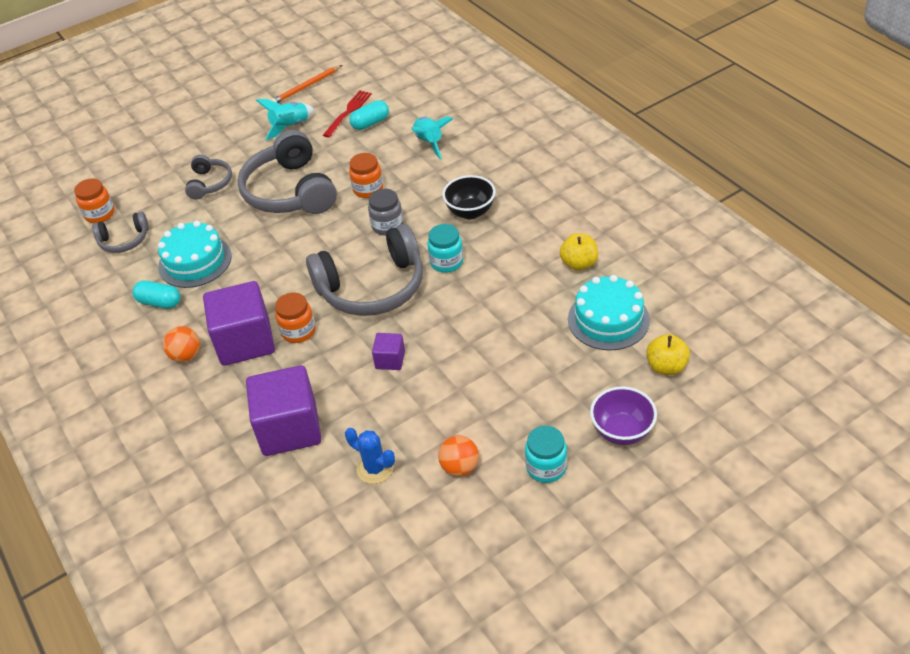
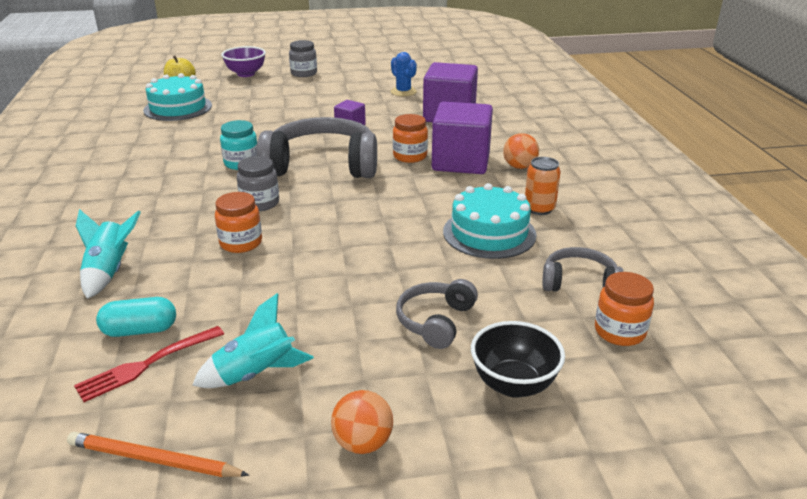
camera: 160 degrees left, 15 degrees down
turquoise capsule [132,281,180,309] -> orange can [525,157,561,215]
grey headphones [237,130,337,214] -> none
orange pencil [271,65,342,103] -> orange pencil turned 150 degrees counterclockwise [67,432,249,477]
orange ball [438,435,479,476] -> orange ball moved to [331,390,393,454]
black bowl [442,175,495,219] -> black bowl moved to [471,321,565,398]
turquoise jar [525,426,567,483] -> grey jar [289,40,317,77]
yellow apple [560,233,598,271] -> none

